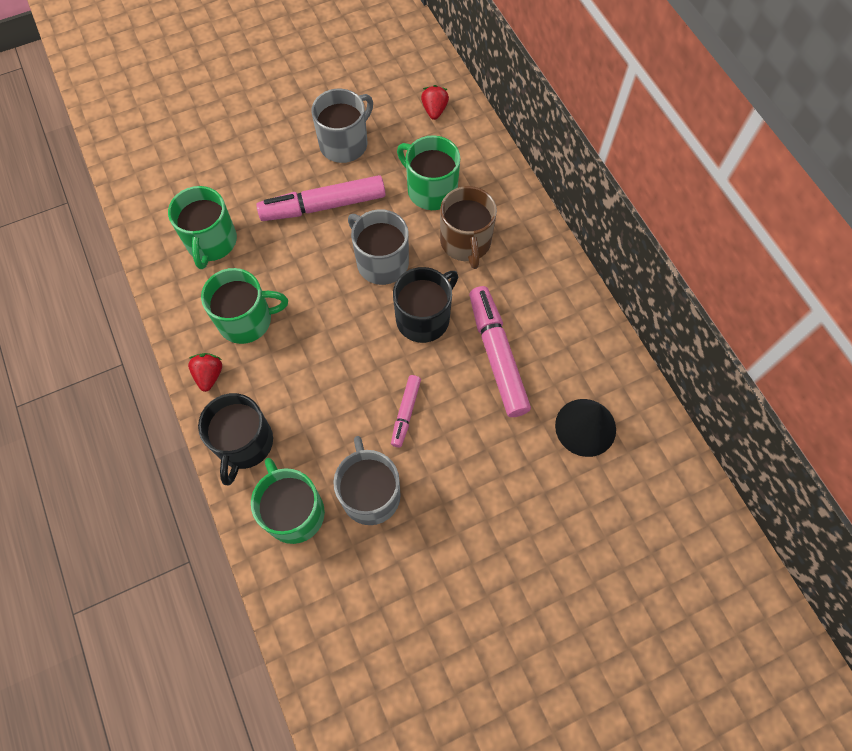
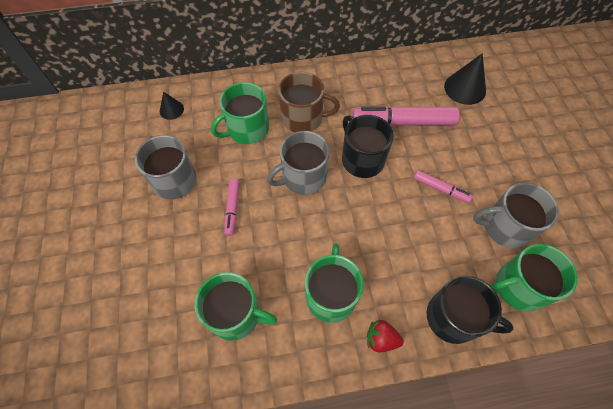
camera: 75 degrees left, 5 degrees down
pink marker [256,175,385,221] -> pink marker [224,178,240,236], size x0.52
red strawberry [421,85,449,120] -> black cone [160,92,184,120]

